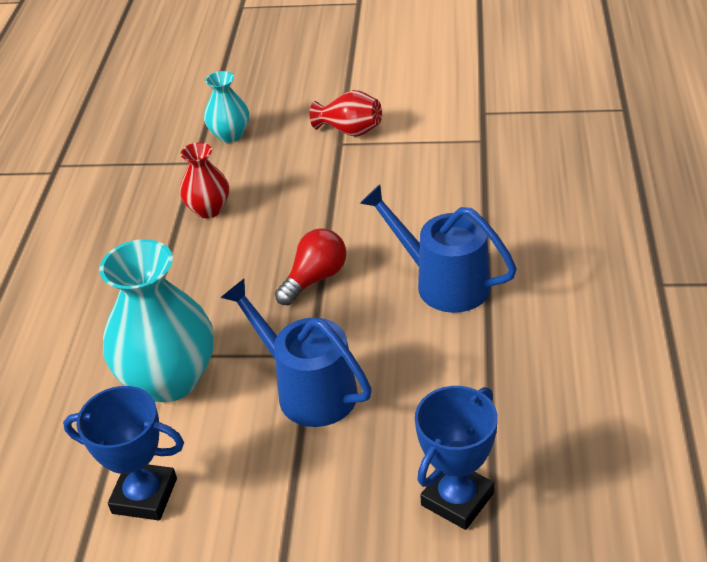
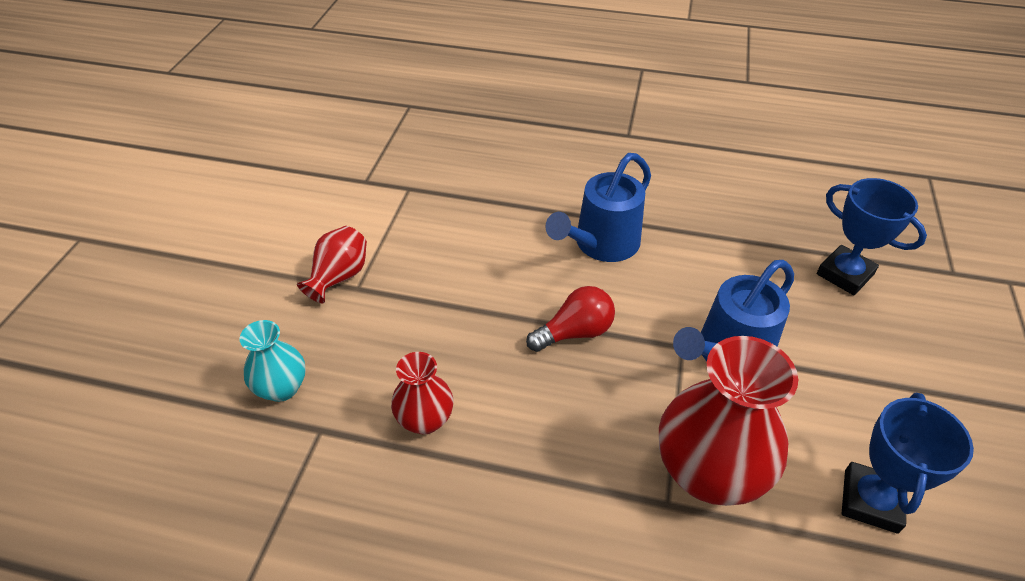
camera: 85 degrees left, 5 degrees up
turquoise vase [99,239,214,402] -> red vase [659,336,798,506]
red light bulb [275,228,346,305] -> red light bulb turned 105 degrees clockwise [526,286,615,352]

